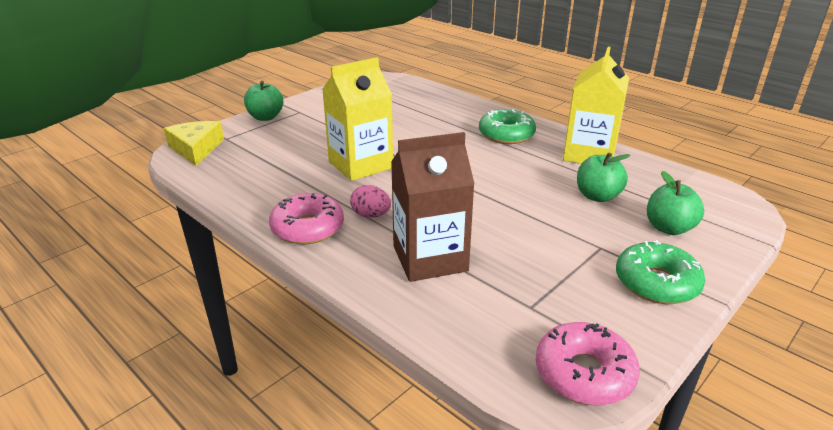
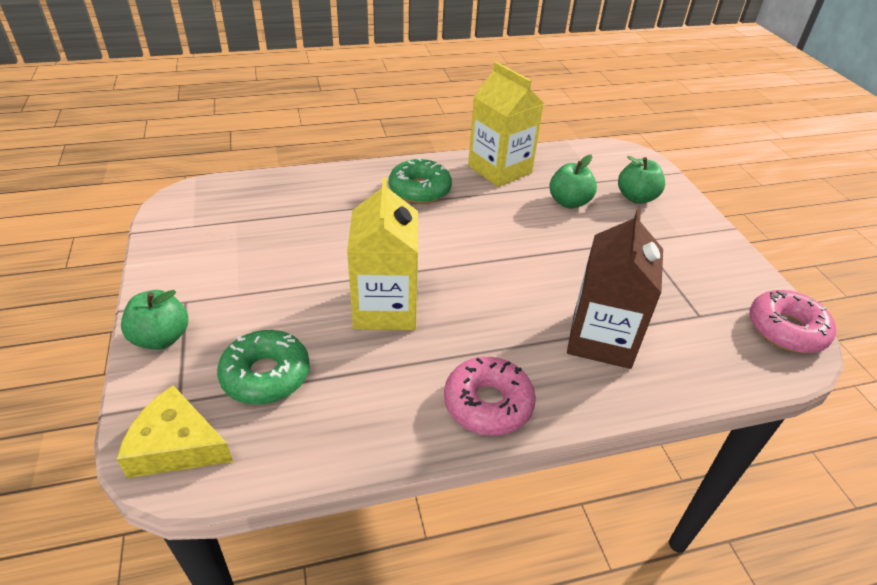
camera: 60 degrees left, 10 degrees up
pink egg [350,185,391,218] -> none
green donut [616,240,705,304] -> green donut moved to [217,330,310,405]

